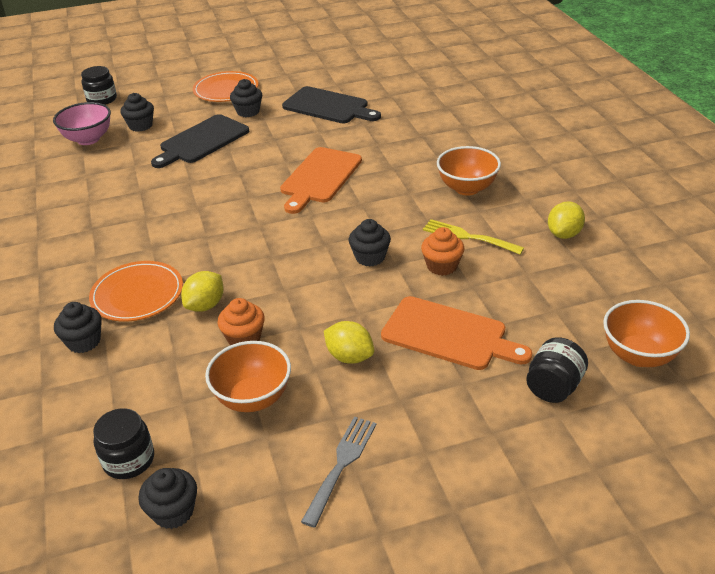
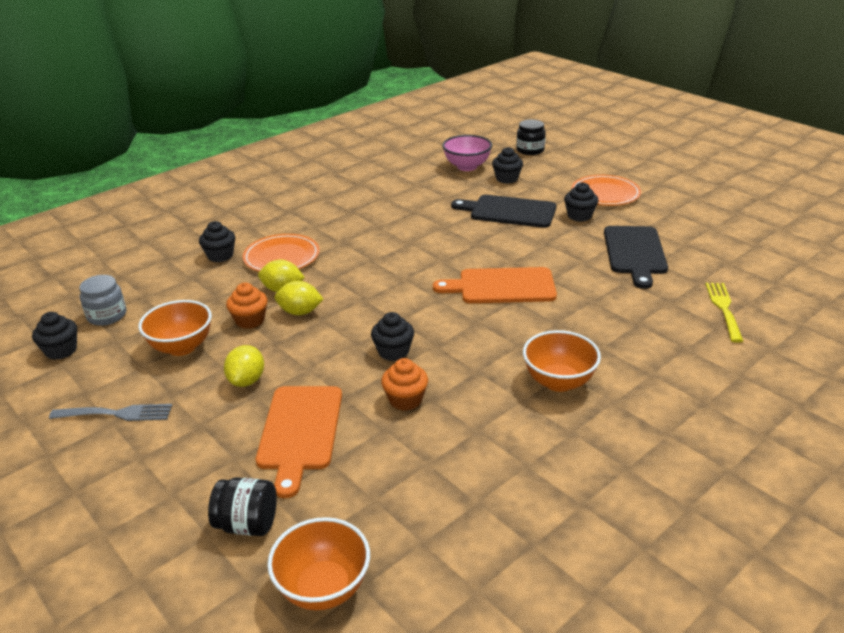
camera: 65 degrees right, 5 degrees down
black jar [93,408,154,479] -> grey jar [79,275,126,326]
yellow fork [423,219,524,255] -> yellow fork moved to [705,283,743,343]
yellow lemon [548,201,585,239] -> yellow lemon moved to [275,281,324,315]

